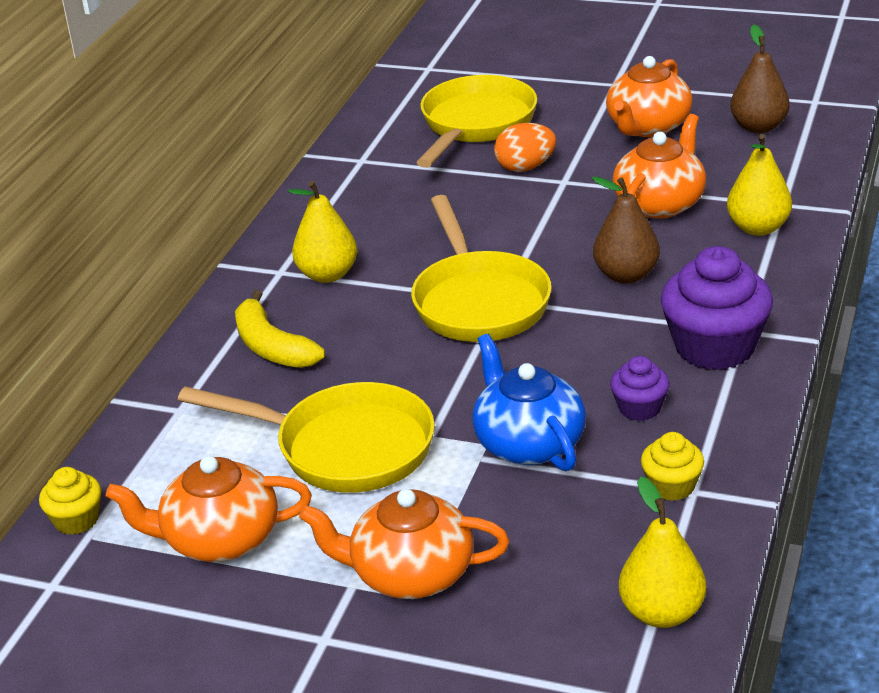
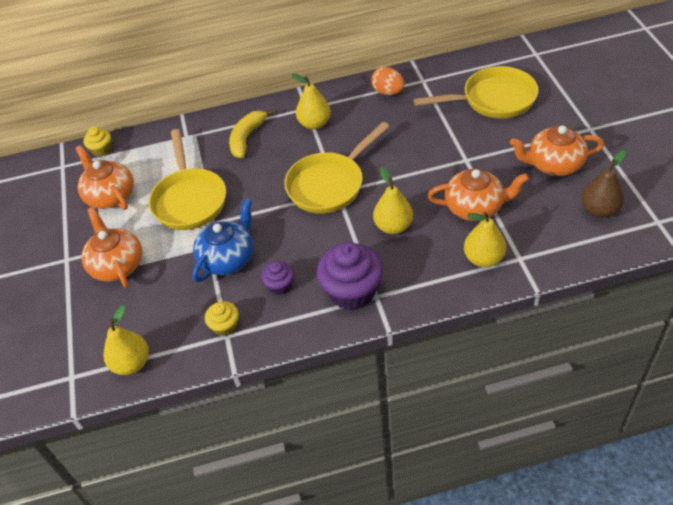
camera: 60 degrees right, 15 degrees up
orange egg [494,123,556,172] -> orange egg moved to [371,67,405,95]
brown pear [592,176,660,284] -> yellow pear [373,167,413,234]

